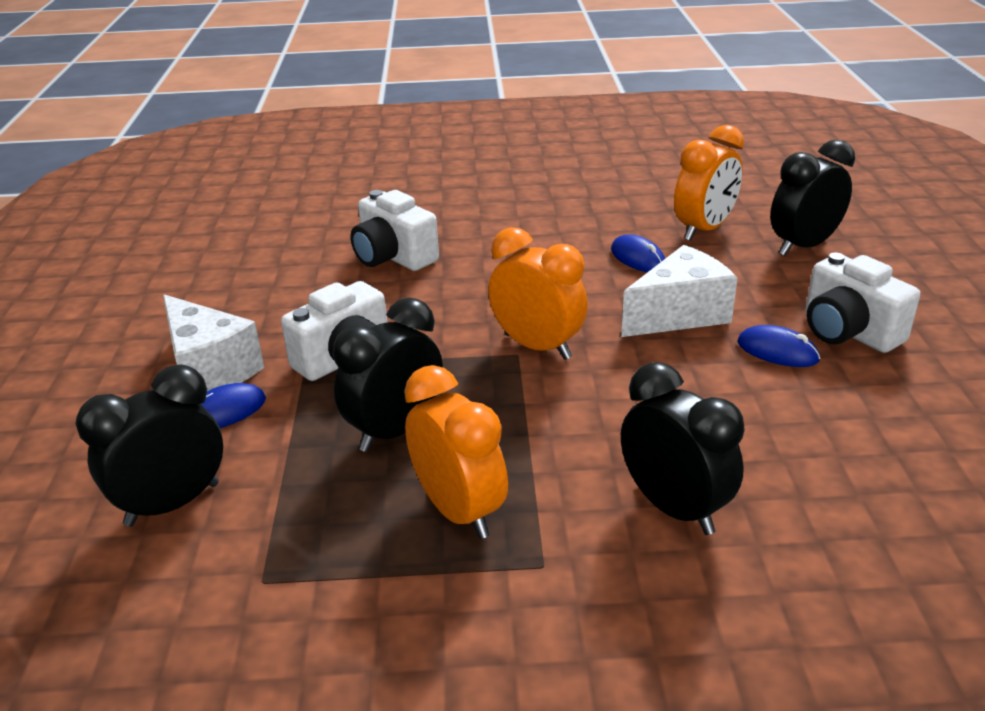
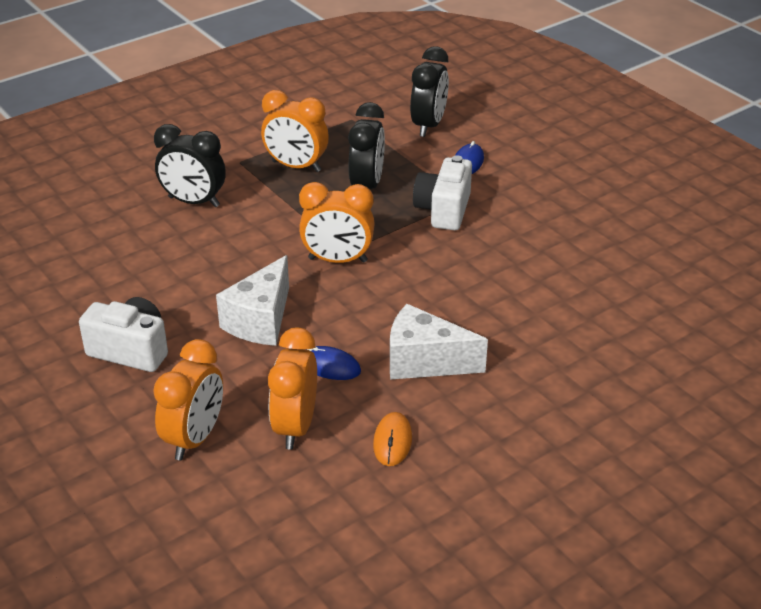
camera: 145 degrees right, 5 degrees up
white cheese [163,294,264,391] -> white cheese moved to [390,304,488,380]
white camera [350,190,439,271] -> none
blue mouse [737,325,820,367] -> none
black clock [770,140,855,256] -> orange clock [153,339,223,460]
none -> orange mouse [373,412,412,466]

